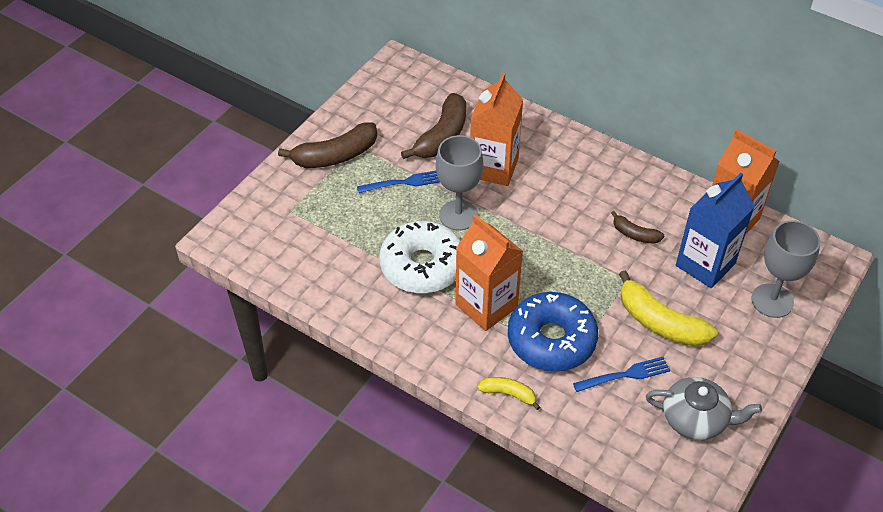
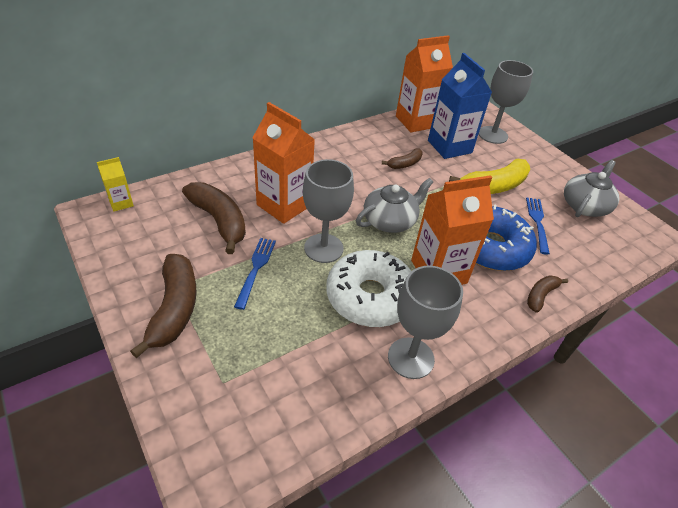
camera: 70 degrees left, 5 degrees down
yellow banana [477,377,540,410] -> brown banana [527,275,568,313]
none -> yellow carton [97,157,134,211]
none -> grey teapot [356,178,433,233]
none -> grey goblet [388,266,463,379]

